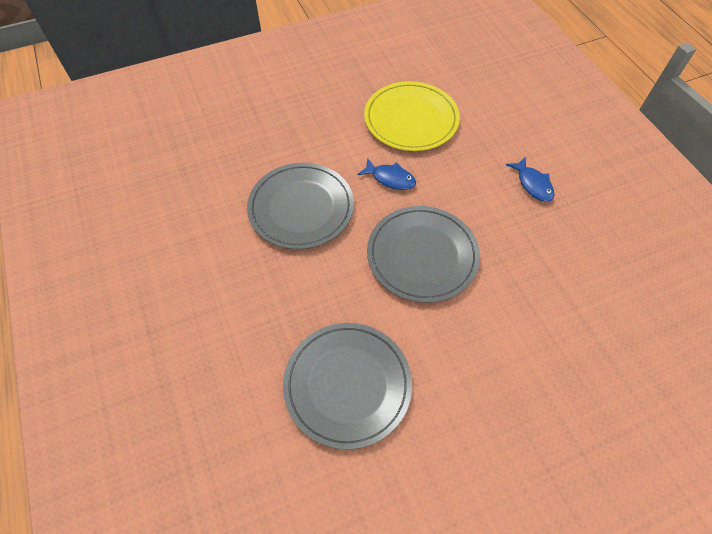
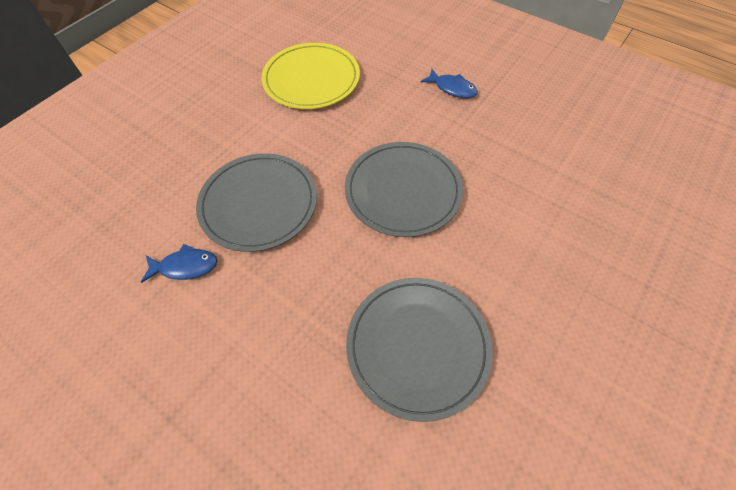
camera: 30 degrees left, 0 degrees up
blue fish [357,158,416,190] -> blue fish moved to [141,244,218,283]

